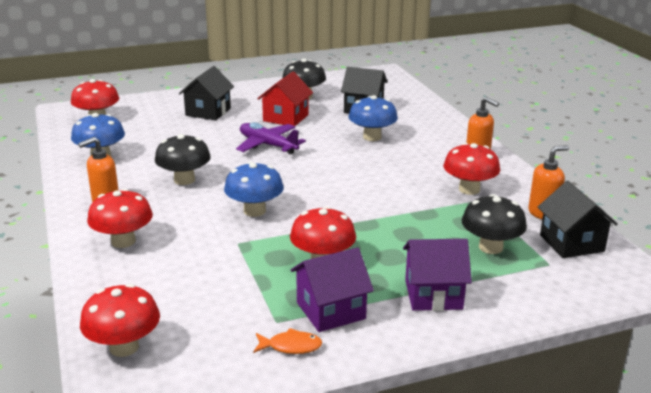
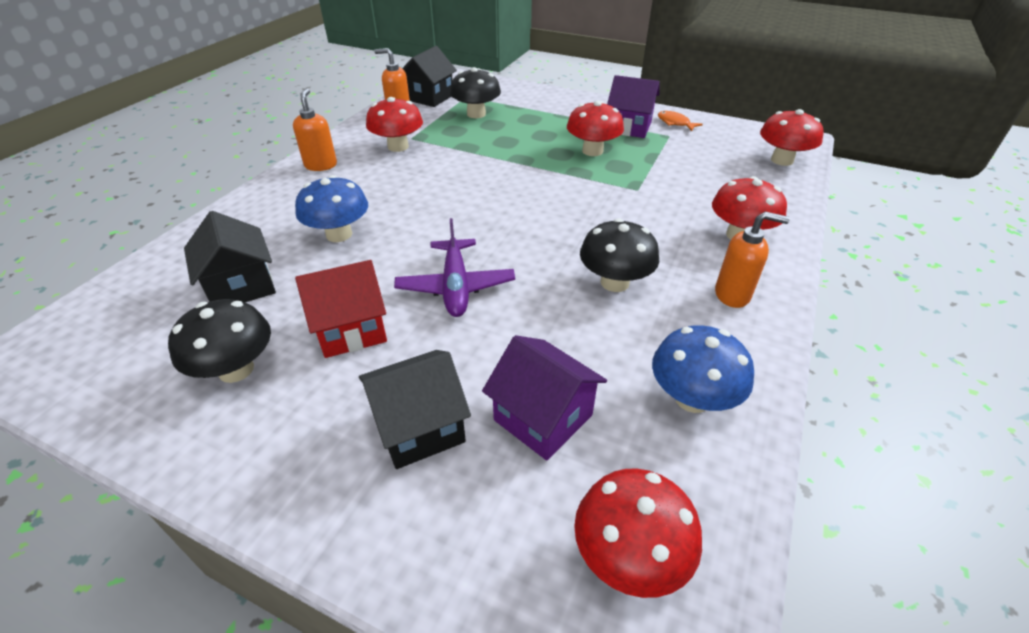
camera: 135 degrees left, 15 degrees up
blue mushroom [224,162,284,217] -> none
purple house [403,239,472,311] -> purple house moved to [482,335,607,460]

